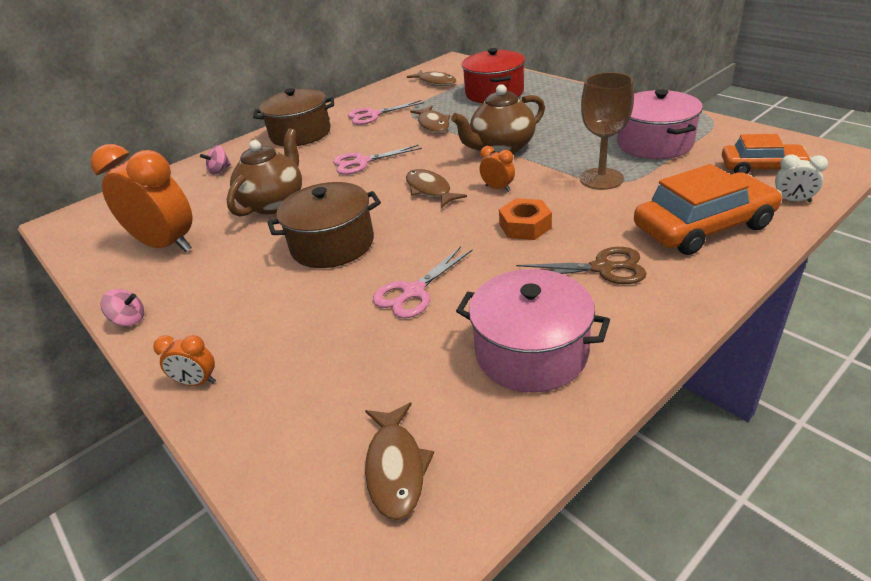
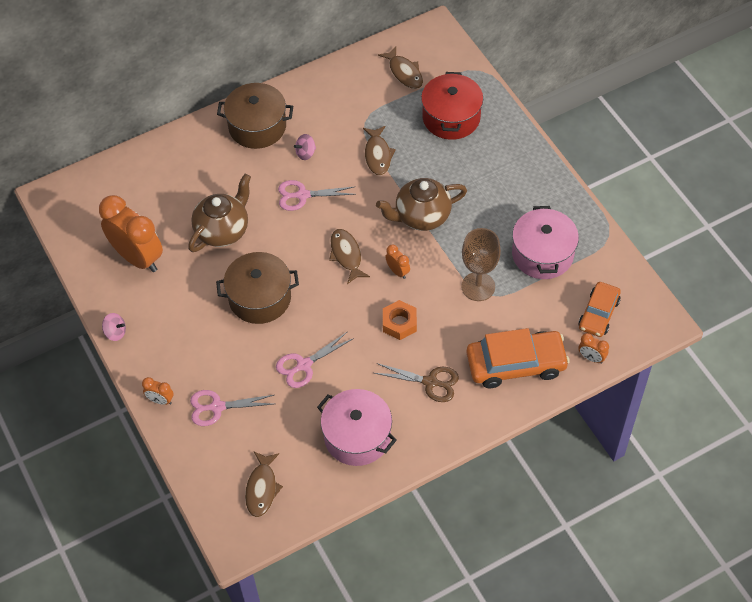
camera: 10 degrees right, 20 degrees up
pink spinning top [200,145,231,175] -> pink spinning top moved to [294,134,316,160]
pink scissors [348,100,424,125] -> pink scissors moved to [190,390,274,426]
orange car [722,134,811,174] -> orange car turned 90 degrees clockwise [578,282,621,337]
white clock [775,154,828,202] -> orange clock [578,333,609,363]

